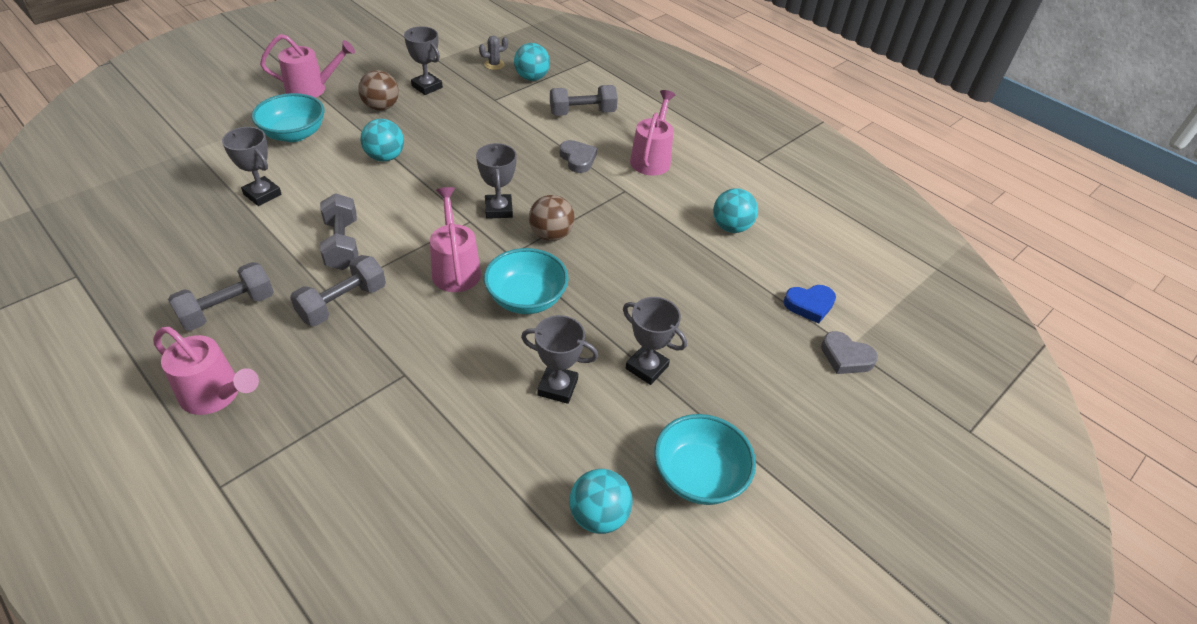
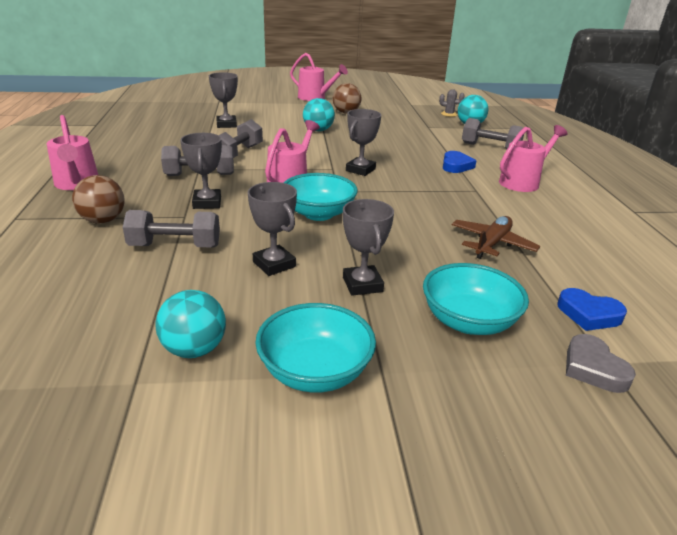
camera: 40 degrees right, 15 degrees down
grey dumbbell [168,262,274,331] -> grey dumbbell moved to [123,210,220,247]
turquoise bowl [252,93,325,142] -> turquoise bowl moved to [423,263,529,335]
grey trophy [404,26,443,95] -> grey trophy moved to [180,133,222,209]
brown ball [529,195,575,241] -> brown ball moved to [72,175,125,223]
grey heart [560,140,597,173] -> blue heart [443,151,476,173]
turquoise ball [713,188,758,233] -> none
none -> brown plane [452,216,540,259]

